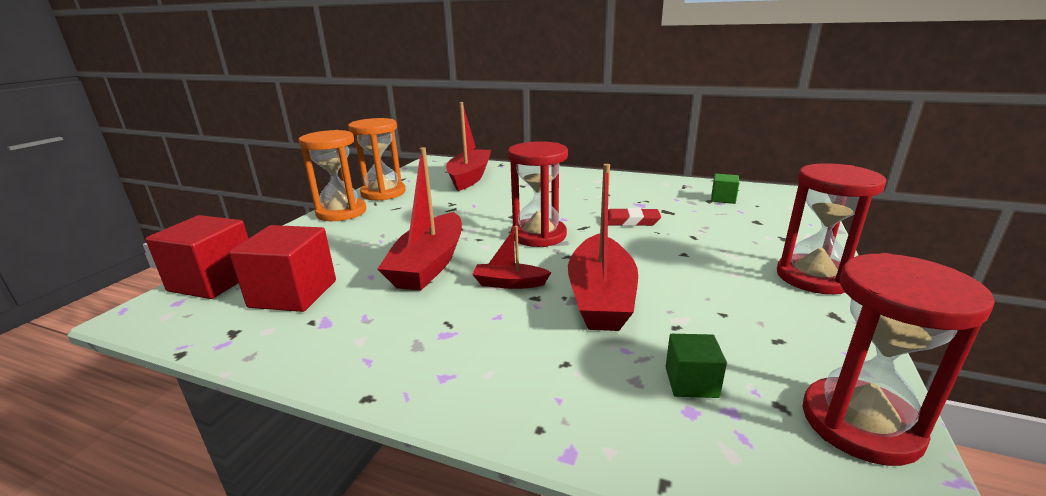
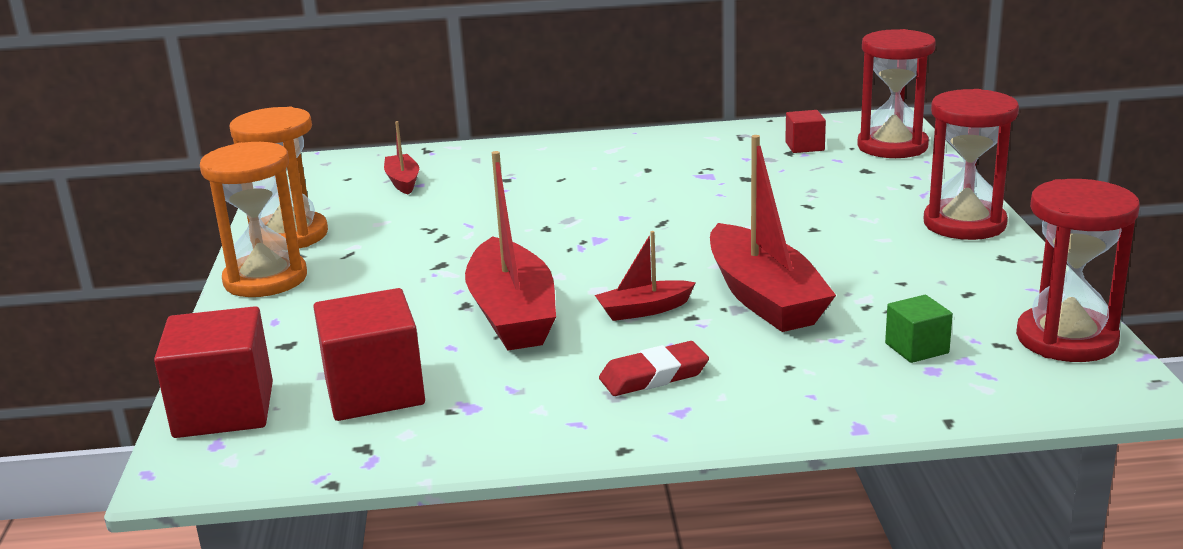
camera: 25 degrees left, 0 degrees up
red boat [446,102,491,191] -> red boat [384,121,419,195], size x0.51
red hourglass [508,141,568,247] -> red hourglass moved to [857,29,936,158]
red eraser [608,208,661,226] -> red eraser moved to [599,341,709,396]
green cube [711,174,739,204] -> red cube [785,110,826,153]

